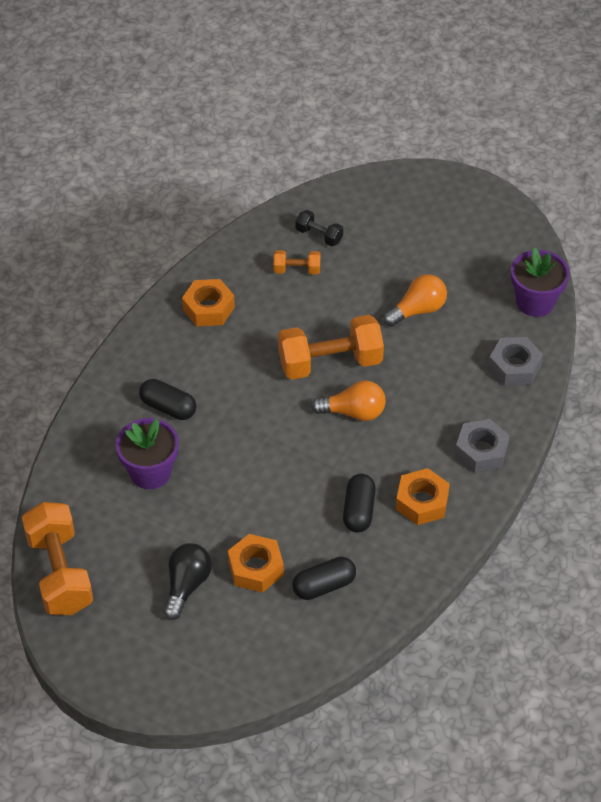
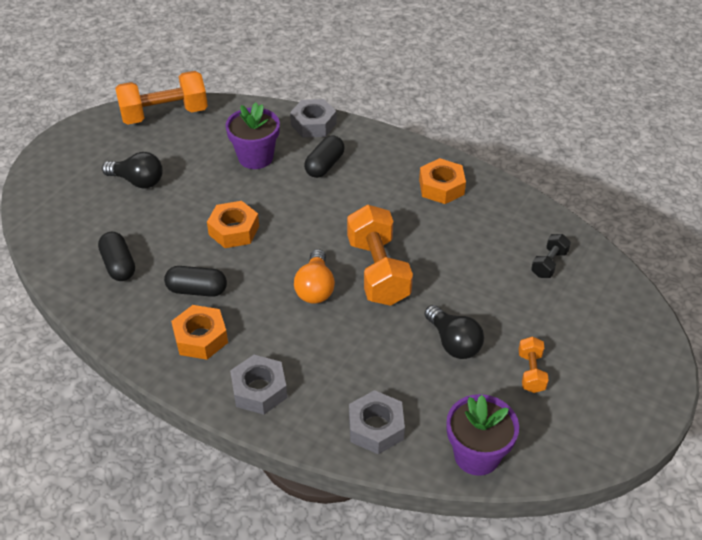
camera: 90 degrees right, 5 degrees down
orange nut [228,534,284,593] -> orange nut moved to [207,201,259,248]
orange dumbbell [274,250,320,275] -> orange dumbbell moved to [518,336,549,393]
orange light bulb [383,274,447,327] -> black light bulb [425,305,484,359]
none -> grey nut [290,99,337,138]

